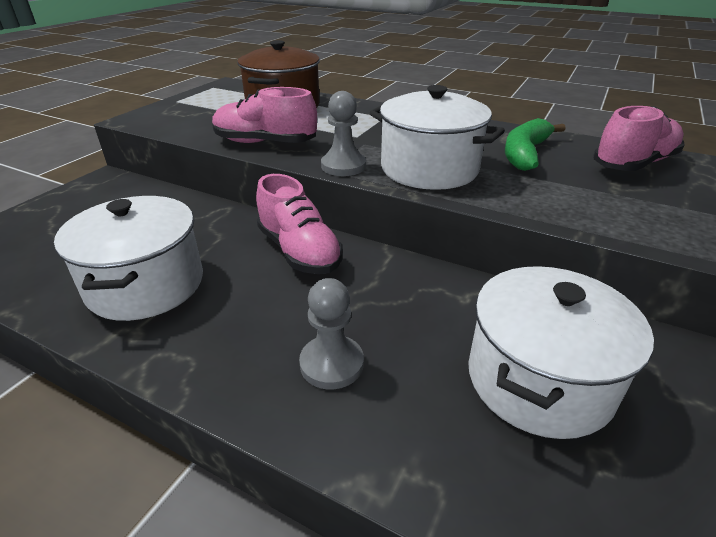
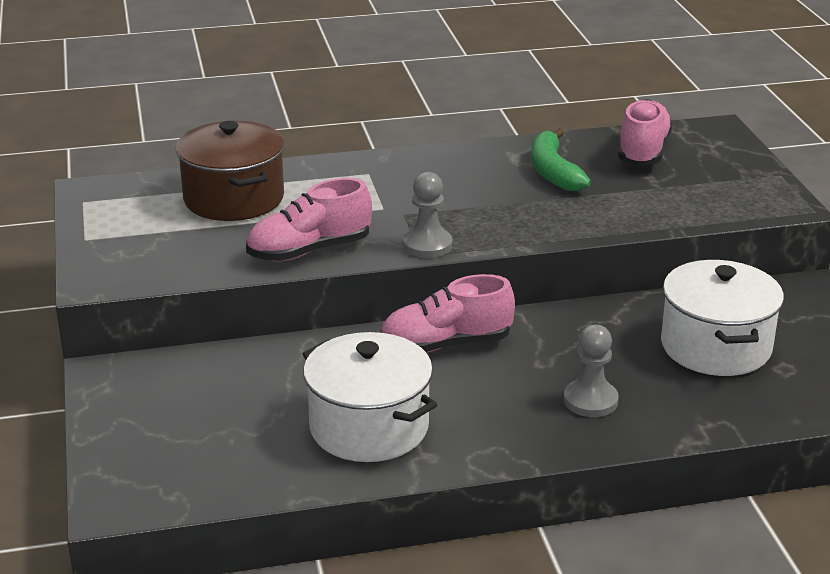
camera: 40 degrees left, 5 degrees down
pink shoe [256,174,343,274] -> pink shoe turned 150 degrees clockwise [380,274,515,353]
white pot [370,85,505,190] -> none

